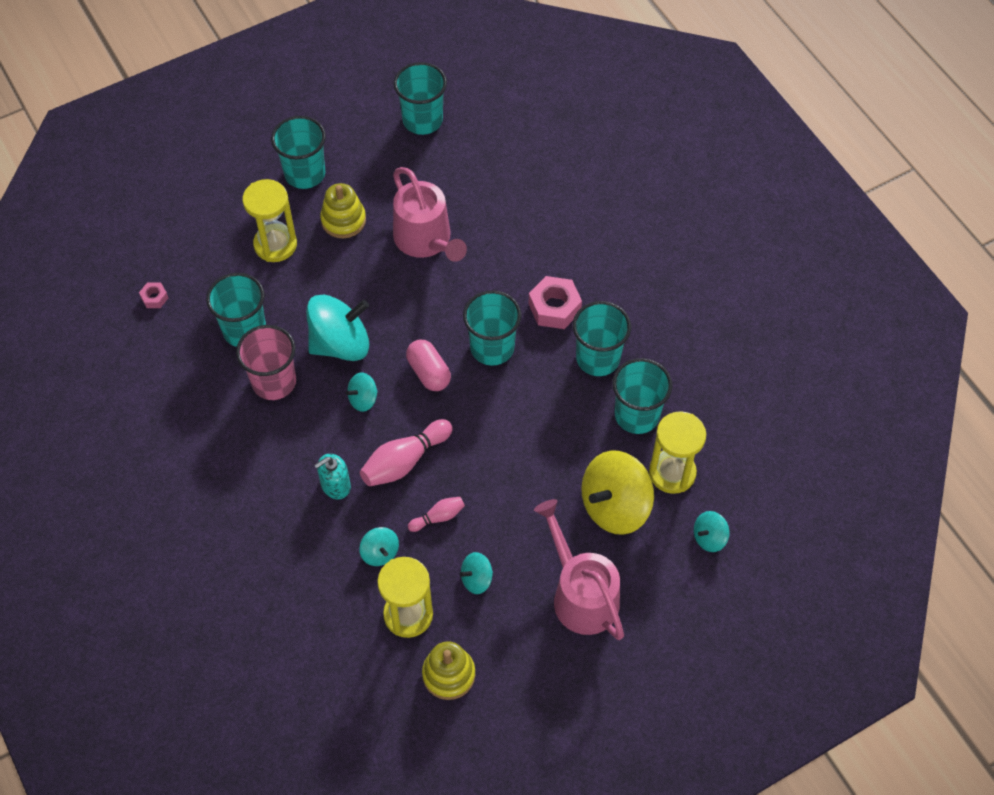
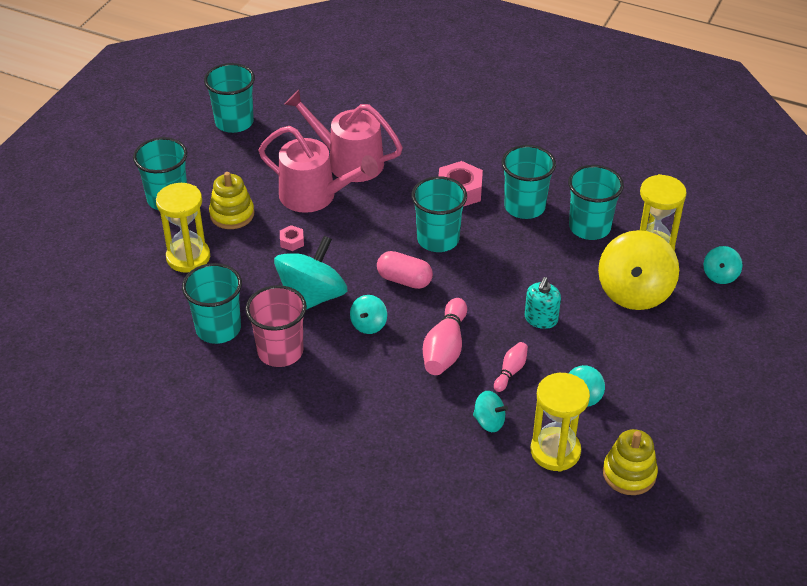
camera: 35 degrees left, 15 degrees down
pink nut [139,282,168,308] -> pink nut moved to [280,225,304,251]
turquoise soap dispenser [314,454,351,500] -> turquoise soap dispenser moved to [525,277,561,329]
pink watering can [534,499,624,640] -> pink watering can moved to [284,90,403,182]

